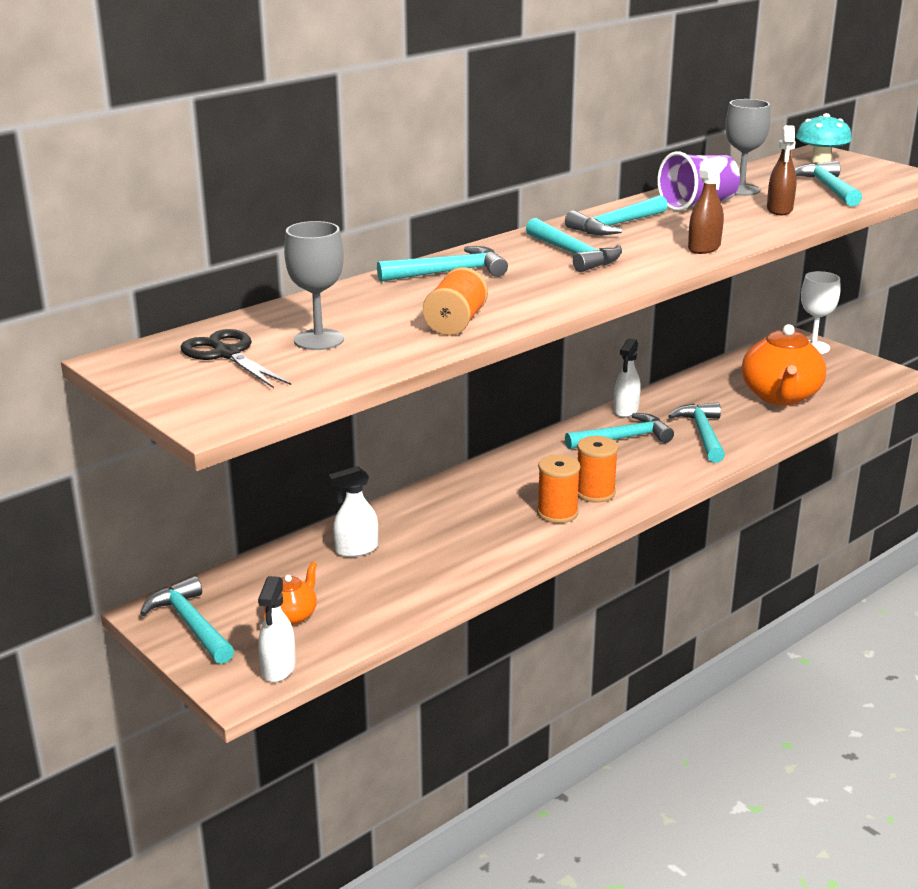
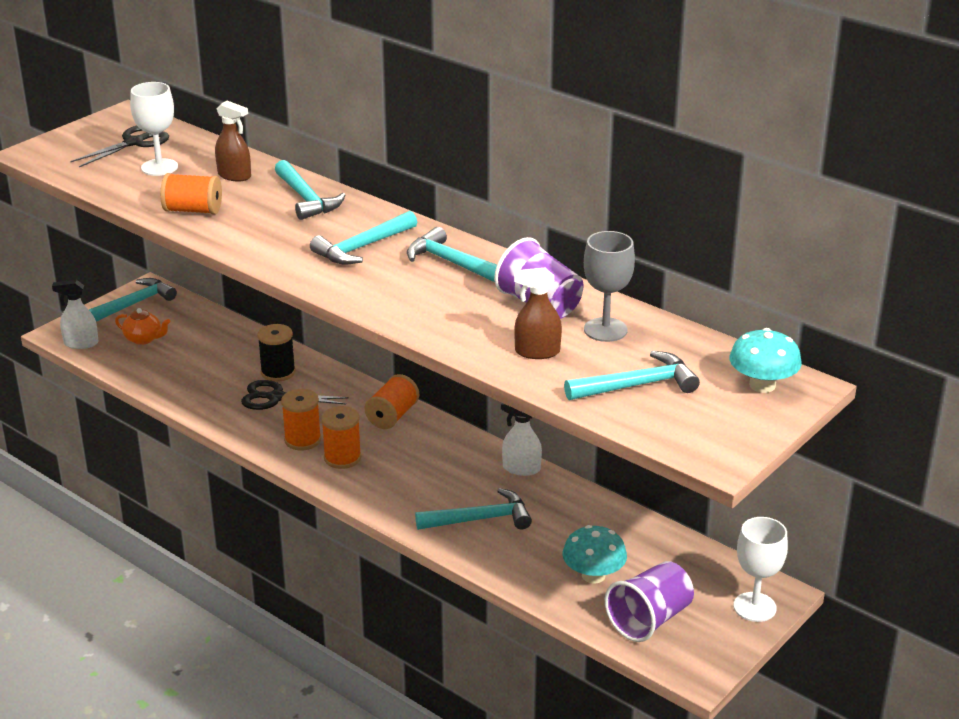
camera: 80 degrees right, 5 degrees up
grey goblet [284,221,344,350] -> white goblet [130,82,178,176]
white spray bottle [329,466,378,557] -> none
turquoise hammer [565,413,674,449] -> none
brown spray bottle [688,157,728,254] -> brown spray bottle moved to [215,101,251,181]
orange teapot [741,324,826,405] -> turquoise mushroom [562,525,627,584]
none -> black scissors [241,380,349,410]
none -> black spool [257,324,295,382]
none -> orange spool [364,374,419,429]
none -> purple cup [605,561,694,642]

